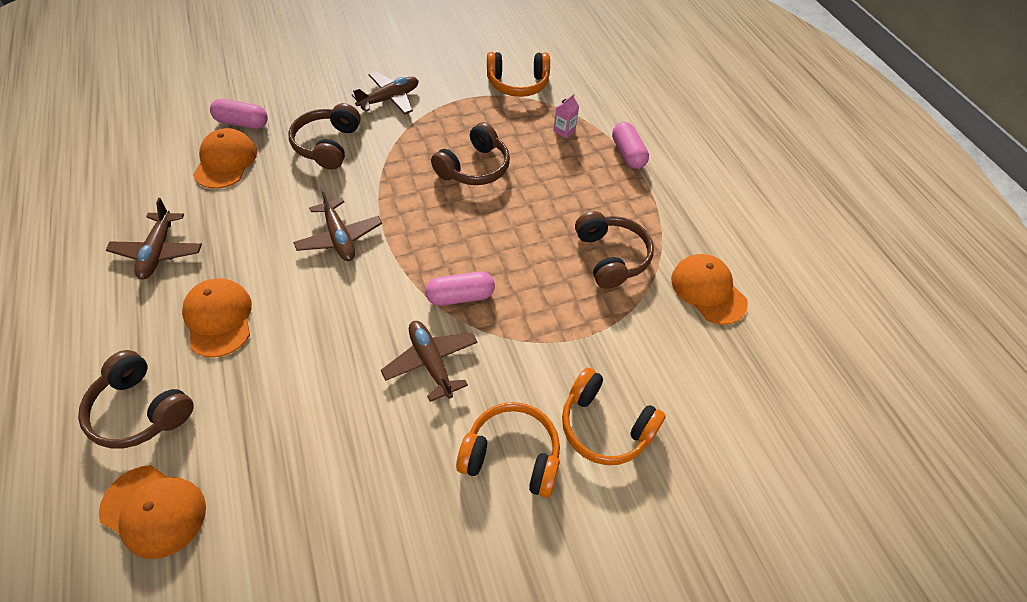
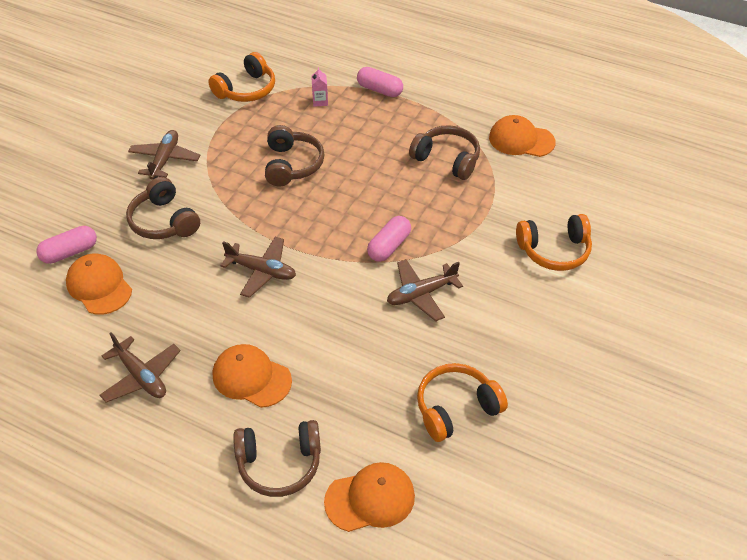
camera: 40 degrees left, 5 degrees down
brown plane [381,321,478,402] -> brown plane turned 45 degrees counterclockwise [387,259,463,321]
orange headphones [456,402,560,498] -> orange headphones moved to [417,363,508,442]

